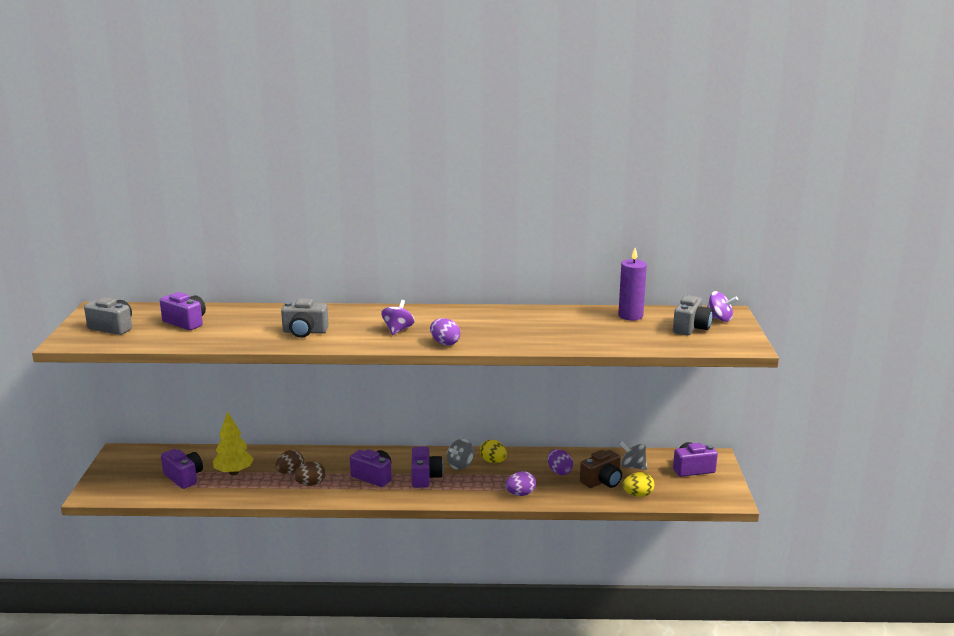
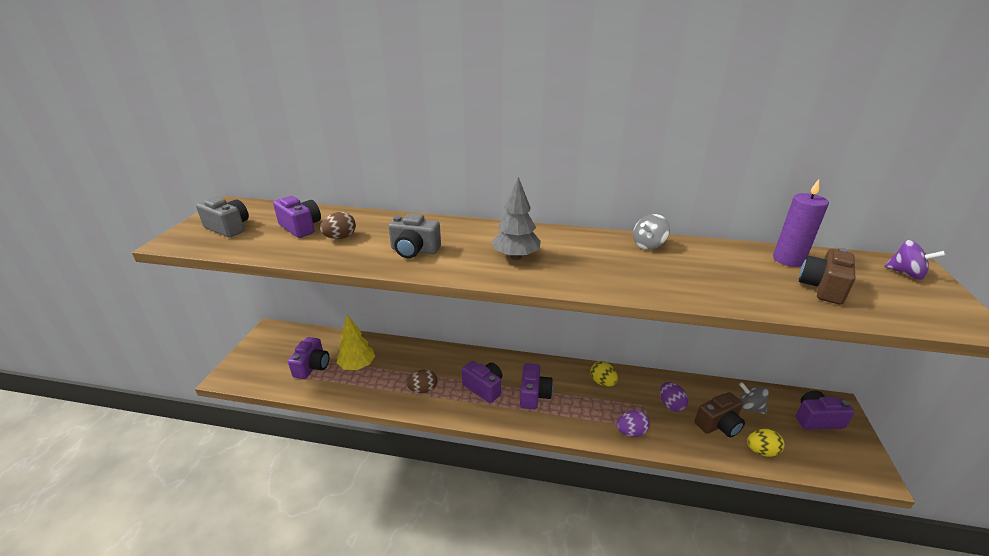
camera: 10 degrees right, 10 degrees up
purple camera [161,449,203,489] -> purple camera turned 45 degrees clockwise [288,337,329,379]
brown egg [276,450,304,474] -> brown egg moved to [320,212,356,239]
purple spinning top [381,300,415,335] -> grey tree [492,177,541,260]
purple egg [430,318,460,346] -> none
grey spinning top [447,439,474,470] -> grey spinning top moved to [633,214,670,250]
grey camera [673,295,713,335] -> none
none -> brown camera [799,248,855,305]

